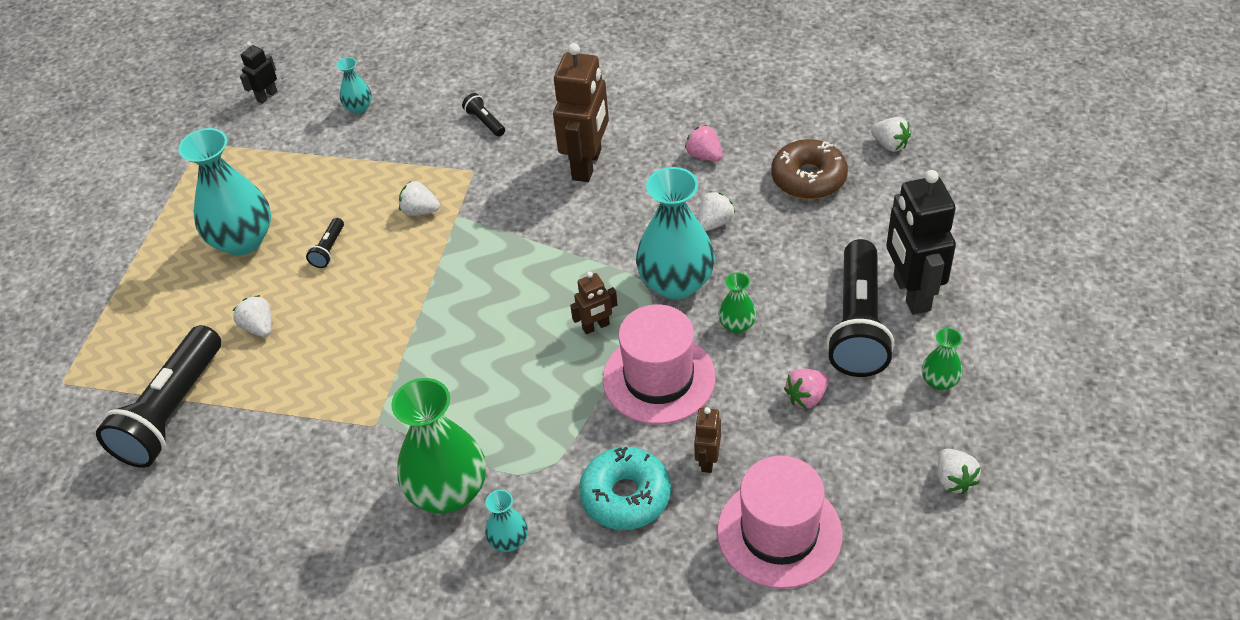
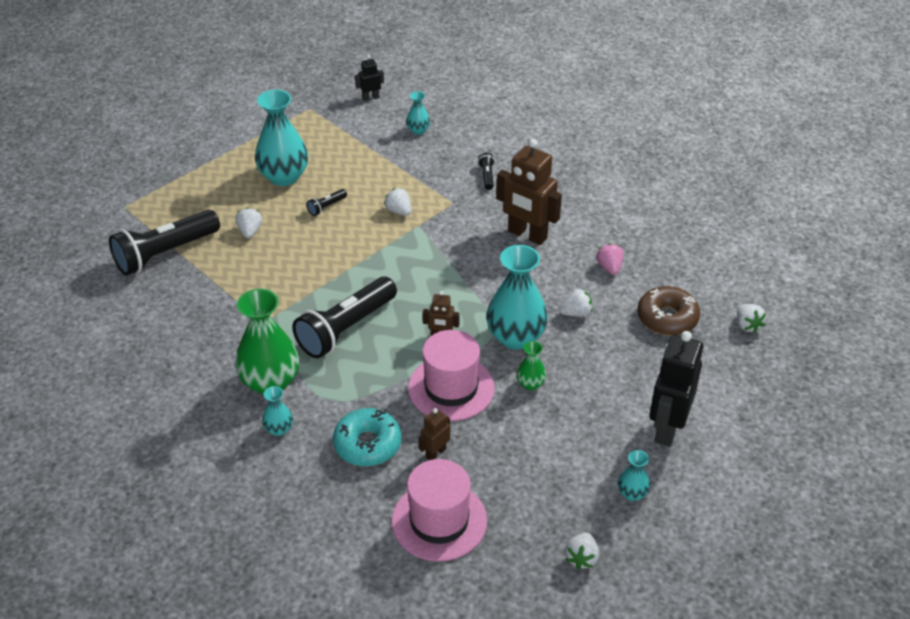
camera: 30 degrees right, 5 degrees down
brown robot [553,43,609,182] -> brown robot turned 75 degrees clockwise [496,139,562,245]
pink strawberry [784,369,829,409] -> none
black flashlight [826,239,894,377] -> black flashlight moved to [292,277,397,358]
green vase [922,328,963,390] -> turquoise vase [618,450,650,501]

